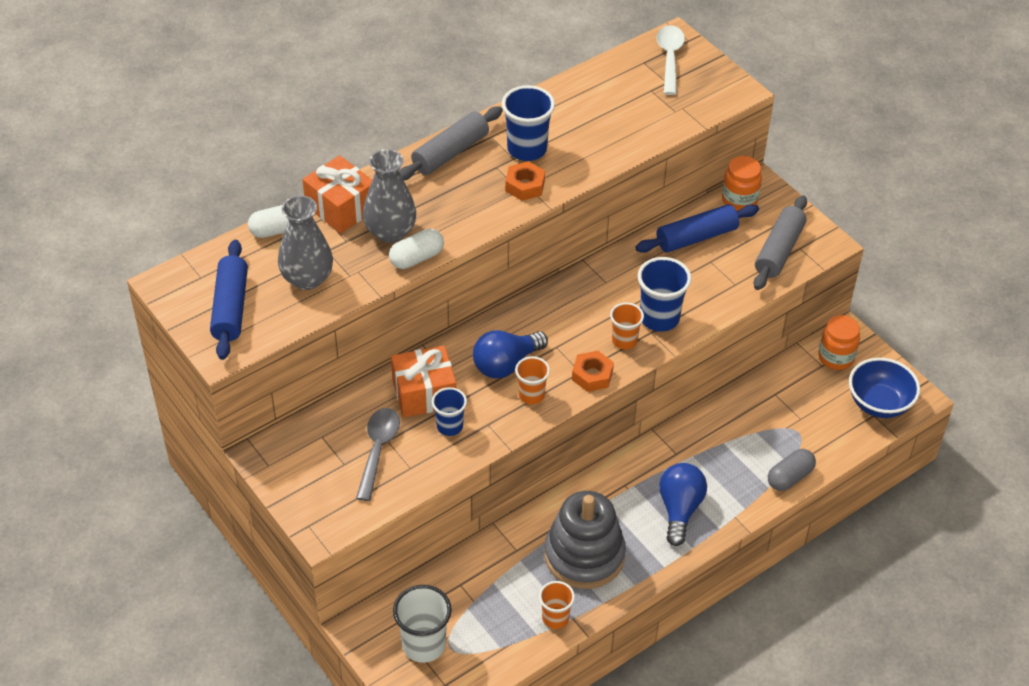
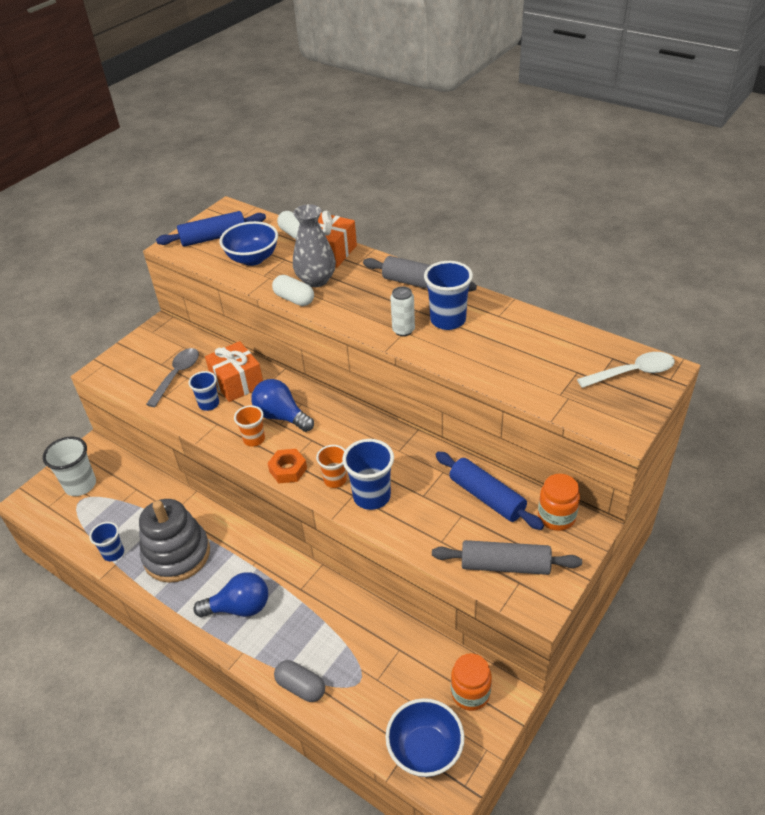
camera: 75 degrees right, 5 degrees down
grey vase [278,195,333,290] -> blue bowl [219,221,278,266]
grey spoon [356,408,400,501] -> grey spoon turned 60 degrees counterclockwise [146,348,199,407]
orange nut [505,161,545,201] -> white can [390,286,415,336]
orange cup [539,581,575,629] -> blue cup [89,522,124,561]

